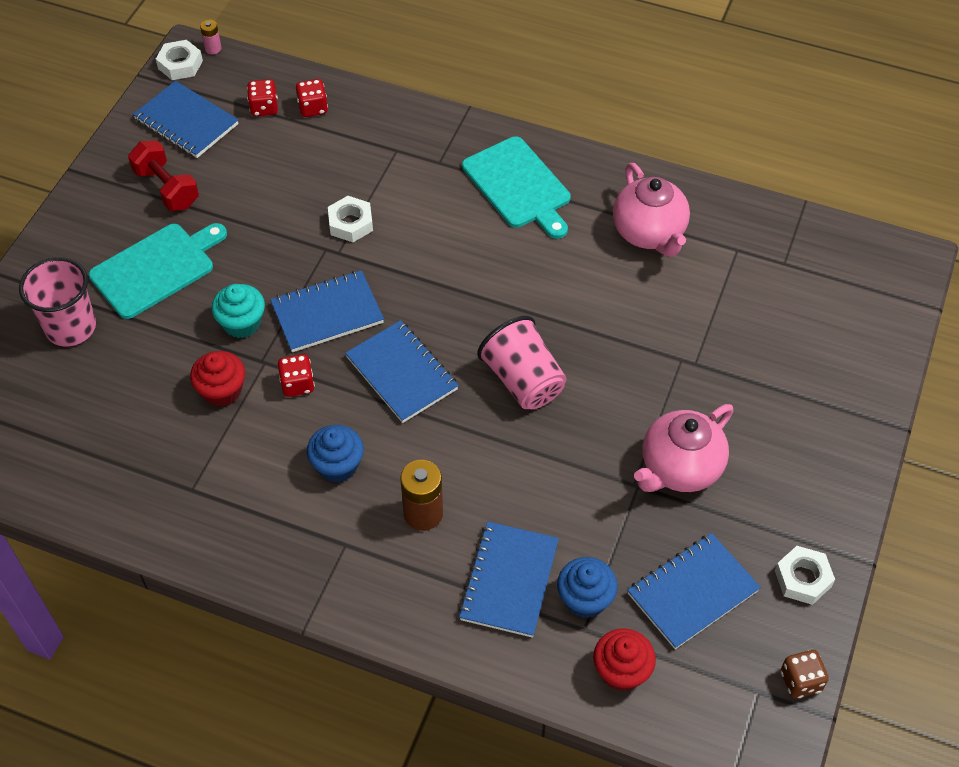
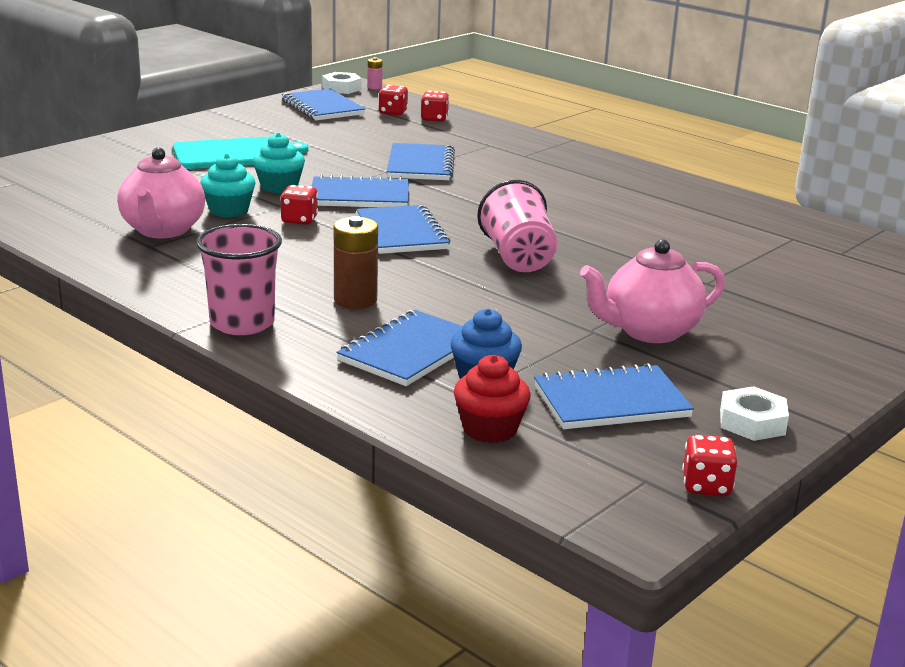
camera: 20 degrees right, 30 degrees down
pink cup [19,257,96,346] -> pink cup moved to [196,224,282,335]
red dumbbell [128,140,199,211] -> none
red cupcake [190,351,245,407] -> turquoise cupcake [200,154,255,217]
blue cupcake [307,425,364,482] -> none
white nut [328,196,373,242] -> blue notebook [387,143,455,180]
turquoise cutting board [462,136,571,239] -> none
pink teapot [613,163,690,257] -> pink teapot moved to [117,147,205,238]
brown dice [781,650,829,698] -> red dice [682,434,737,496]

